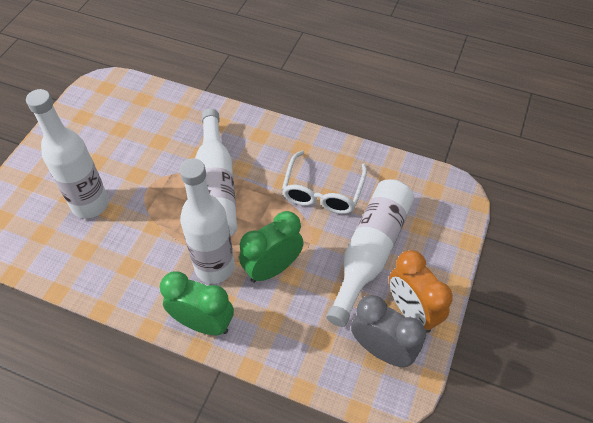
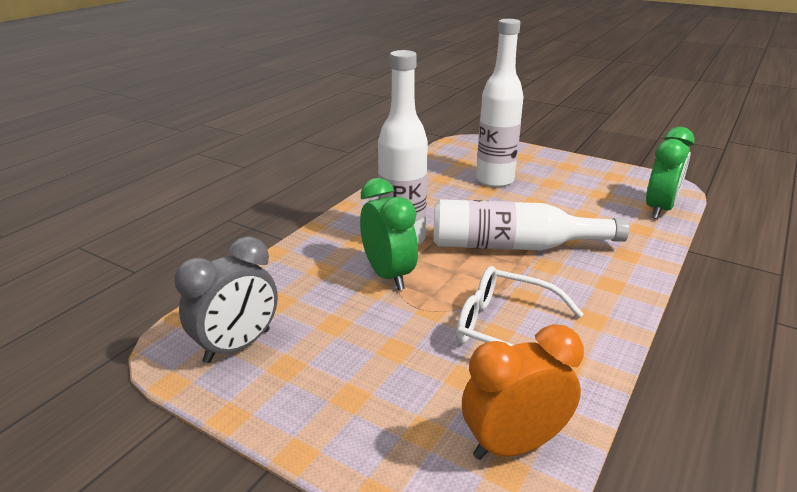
camera: 100 degrees right, 25 degrees down
green clock [160,271,234,335] -> green clock moved to [646,127,695,219]
white bottle [326,179,414,327] -> none
orange clock [389,250,453,333] -> orange clock moved to [462,324,584,460]

